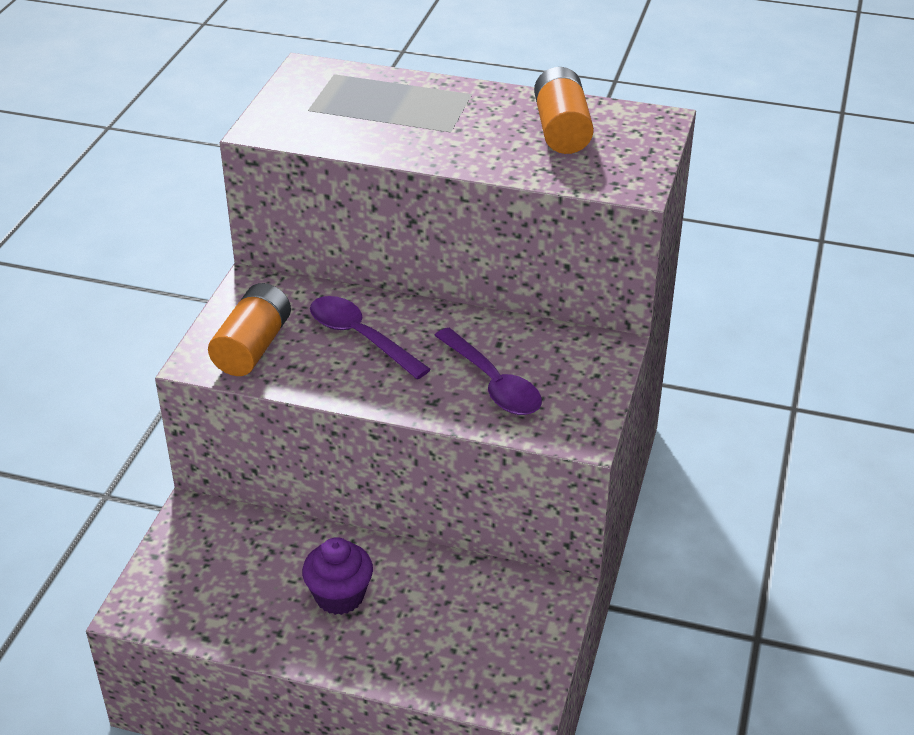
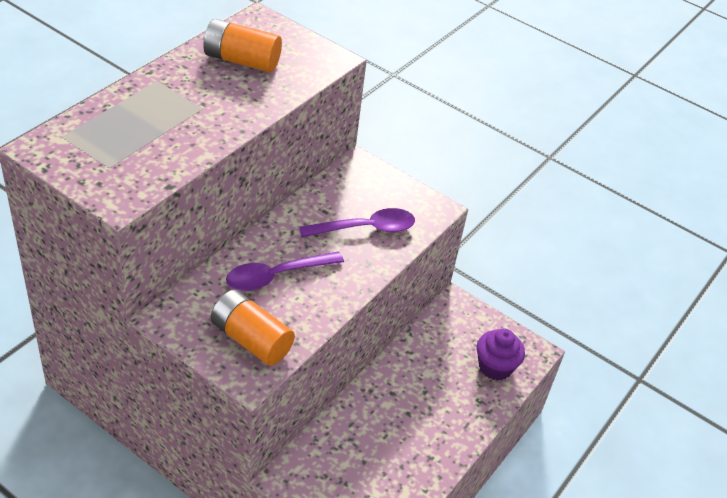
camera: 75 degrees left, 5 degrees up
purple cupcake [302,537,373,615] -> purple cupcake moved to [477,328,525,381]

